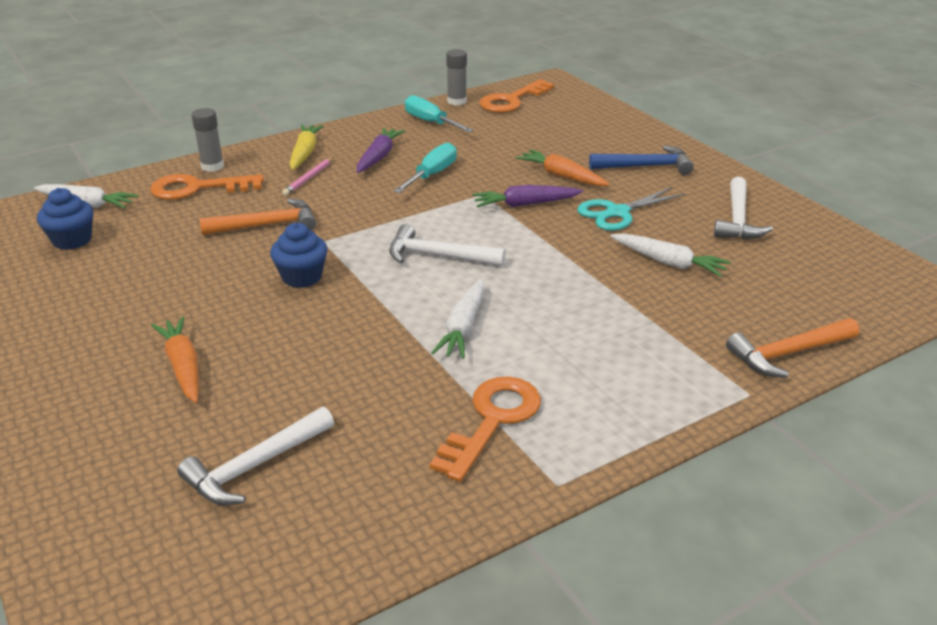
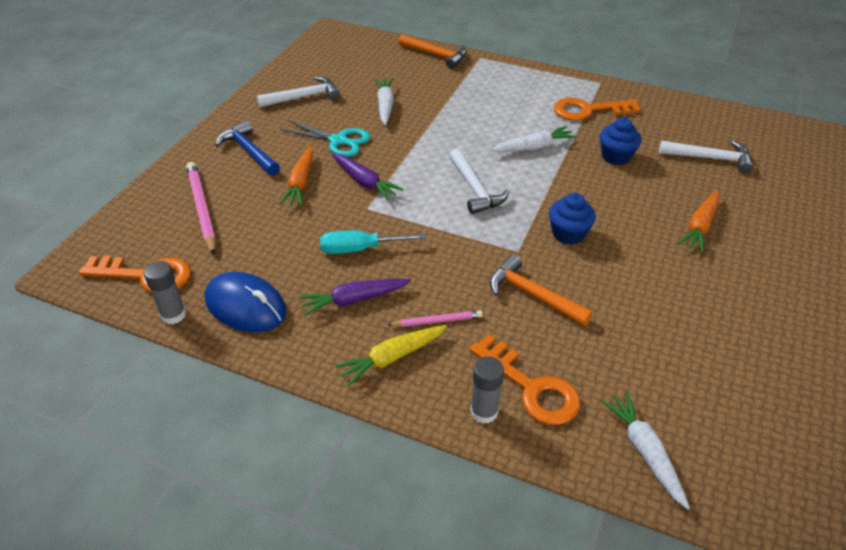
camera: 125 degrees left, 10 degrees up
blue cupcake [37,188,93,250] -> blue cupcake moved to [600,118,641,165]
turquoise screwdriver [405,95,474,132] -> blue mouse [205,272,287,332]
none -> pink pencil [186,162,216,255]

